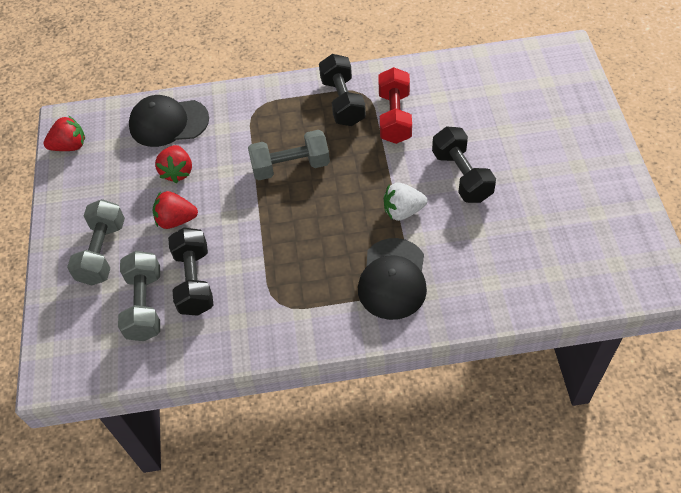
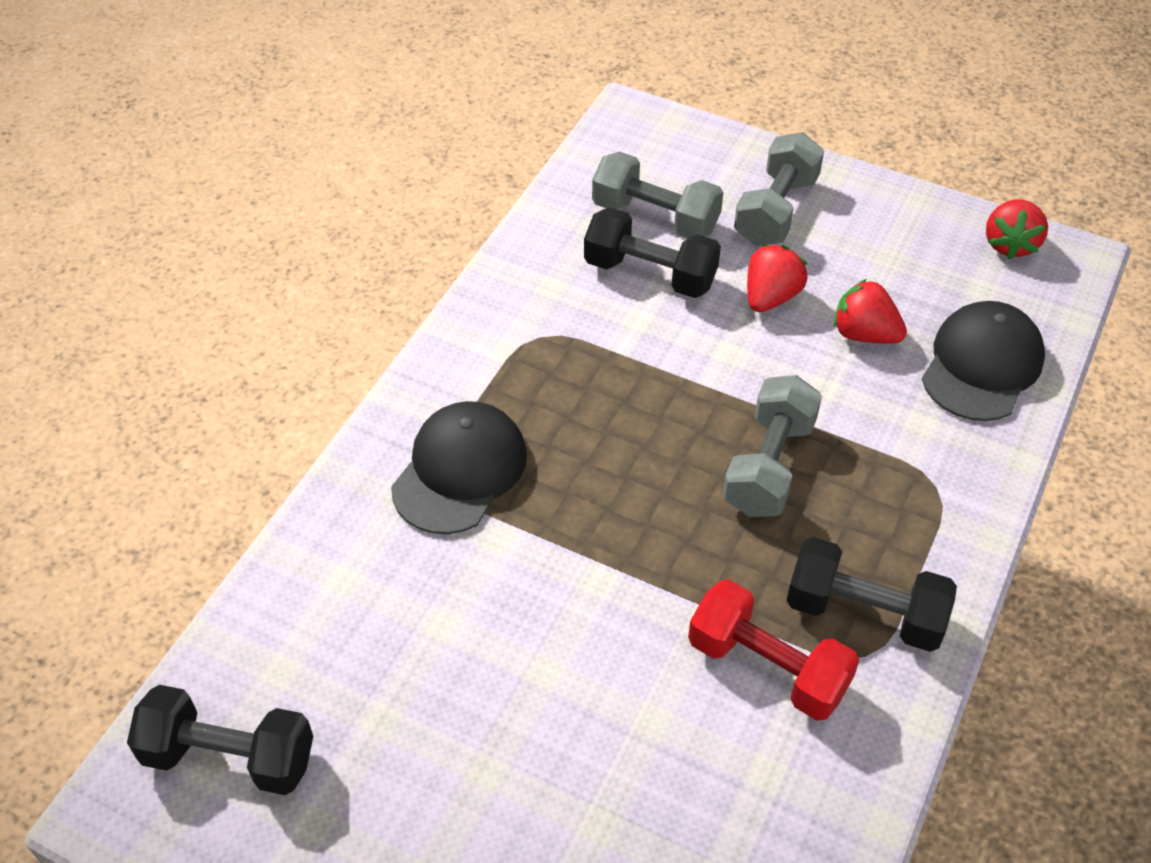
camera: 120 degrees right, 5 degrees down
grey dumbbell [67,199,125,286] -> grey dumbbell turned 75 degrees clockwise [734,132,824,246]
black cap [358,238,427,320] -> black cap turned 75 degrees clockwise [391,401,527,534]
white strawberry [384,182,427,221] -> none
black dumbbell [432,126,496,203] -> black dumbbell moved to [127,685,313,795]

